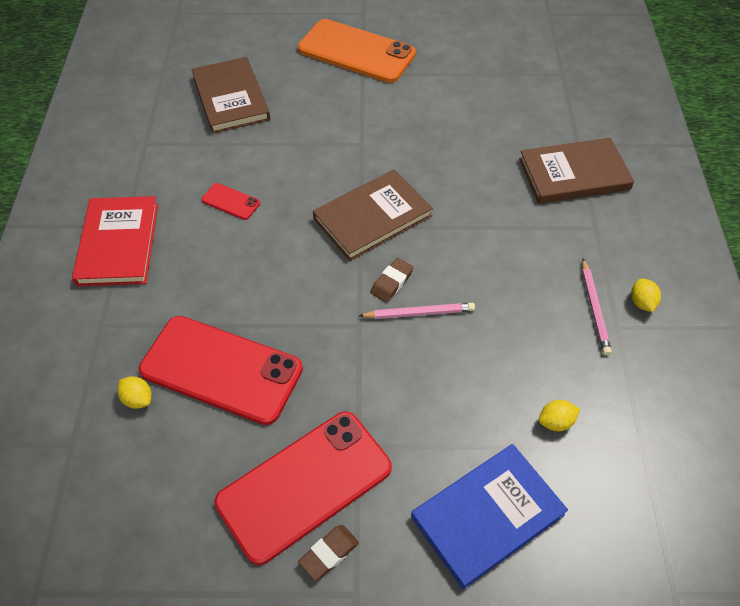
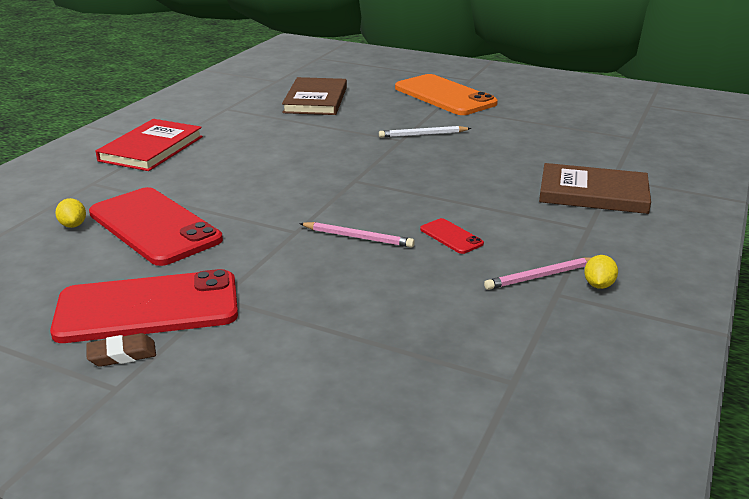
camera: 25 degrees right, 25 degrees down
red phone [201,183,260,220] -> red phone moved to [420,218,484,254]
brown book [313,169,433,261] -> none
brown eraser [370,258,414,302] -> none
blue book [411,444,568,590] -> none
yellow lemon [539,400,580,431] -> none
pink pencil [582,258,612,356] -> pink pencil turned 45 degrees clockwise [484,258,591,290]
none -> white pencil [379,126,471,138]

